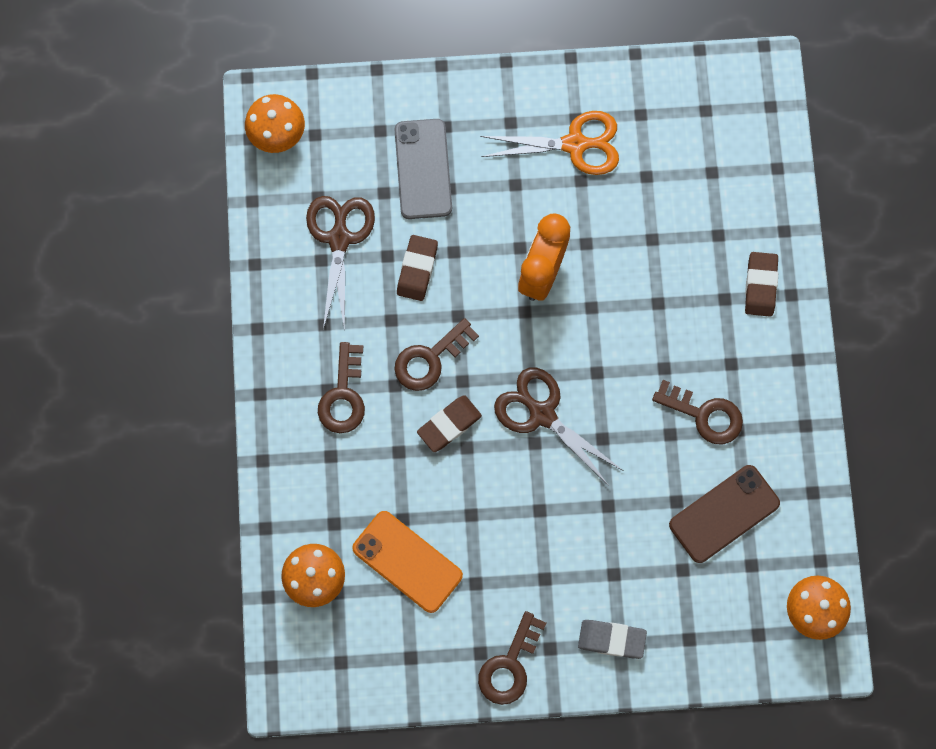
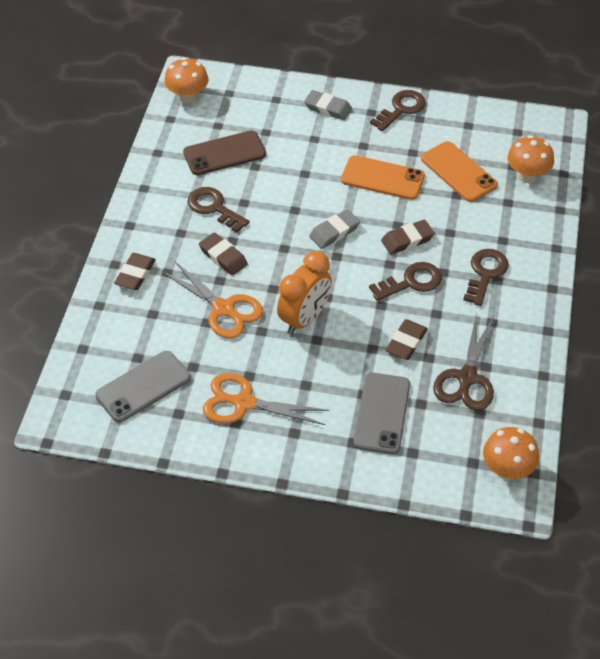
camera: 165 degrees left, 25 degrees down
brown scissors [494,367,623,487] -> grey eraser [309,209,360,249]
none -> grey phone [95,351,191,422]
none -> orange scissors [162,261,263,339]
none -> brown eraser [199,232,248,276]
none -> orange phone [341,155,425,200]

